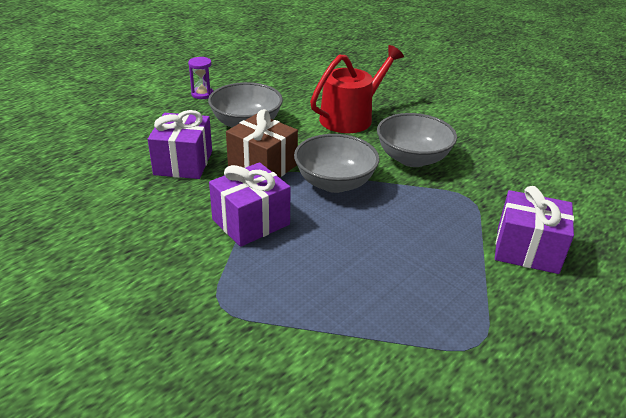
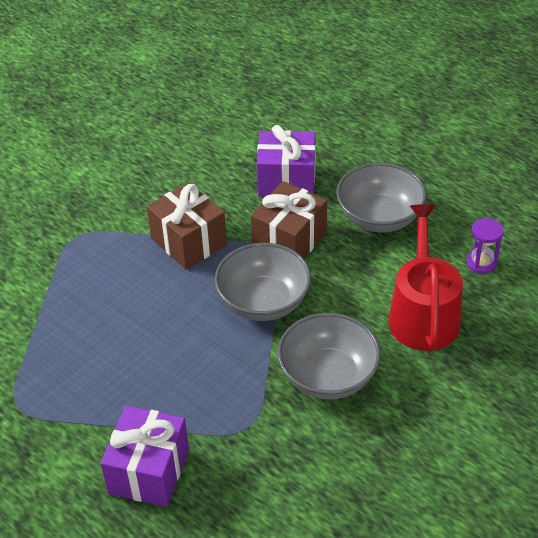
camera: 90 degrees right, 10 degrees up
purple hourglass [188,57,213,99] -> purple hourglass moved to [466,218,504,274]
purple gift [209,162,291,247] -> brown gift [147,182,227,270]
red watering can [310,45,404,133] -> red watering can turned 135 degrees counterclockwise [388,204,463,351]

